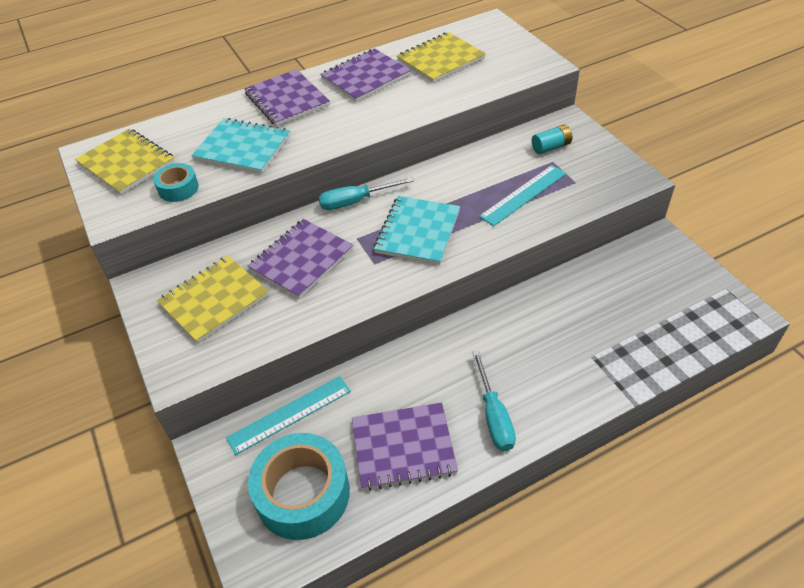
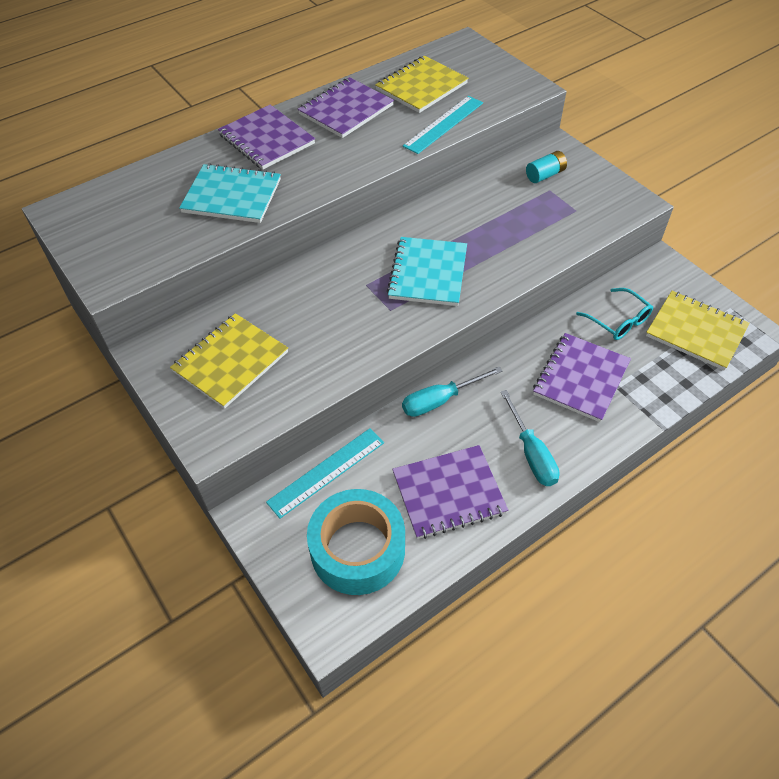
camera: 10 degrees left, 5 degrees up
yellow notebook [75,128,175,195] -> yellow notebook moved to [646,291,750,370]
turquoise tape [153,163,199,202] -> none
purple notebook [248,219,354,299] -> purple notebook moved to [533,333,631,422]
turquoise screwdriver [319,177,414,210] -> turquoise screwdriver moved to [402,367,502,417]
turquoise ruler [479,165,567,226] -> turquoise ruler moved to [403,96,483,154]
none -> turquoise glasses [576,288,653,340]

